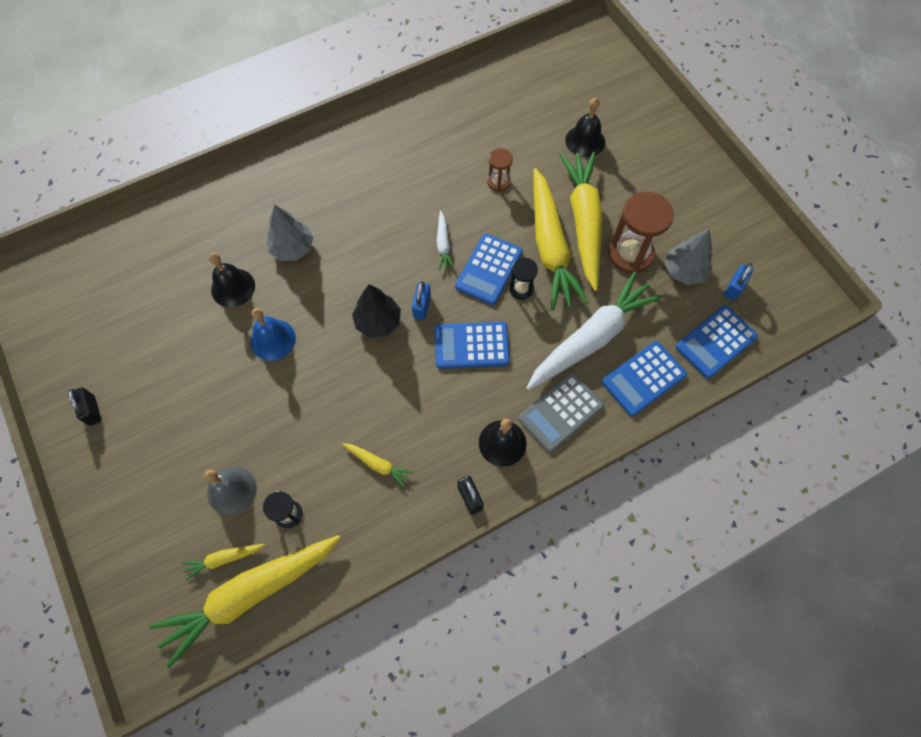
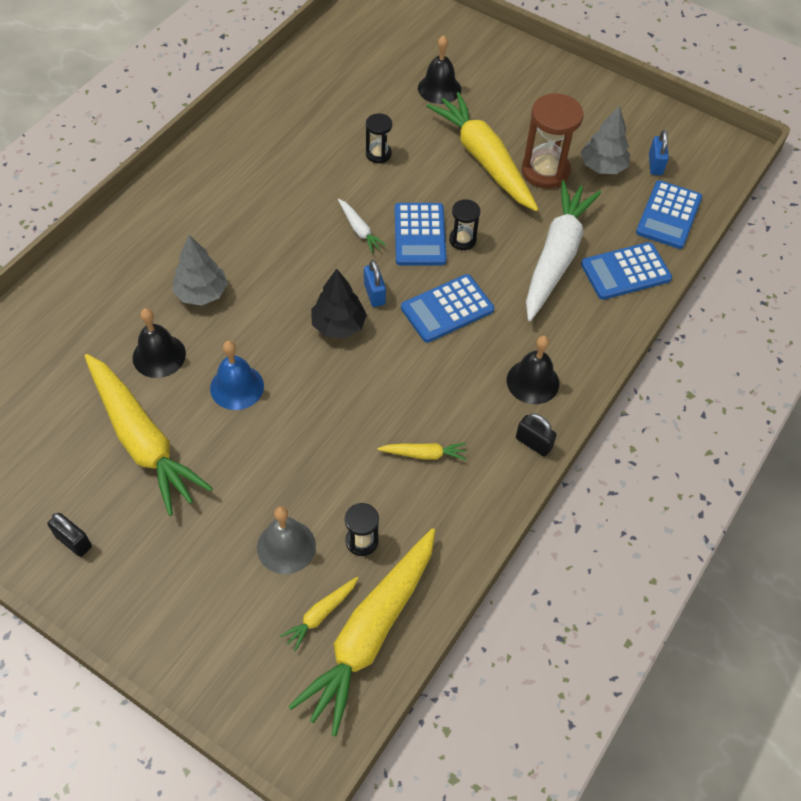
camera: 30 degrees left, 10 degrees down
brown hourglass [487,148,513,192] -> black hourglass [366,113,392,163]
grey calculator [518,373,604,452] -> none
yellow carrot [533,168,589,310] -> yellow carrot moved to [84,354,213,516]
blue calculator [602,341,687,416] -> blue calculator turned 45 degrees clockwise [581,242,672,300]

